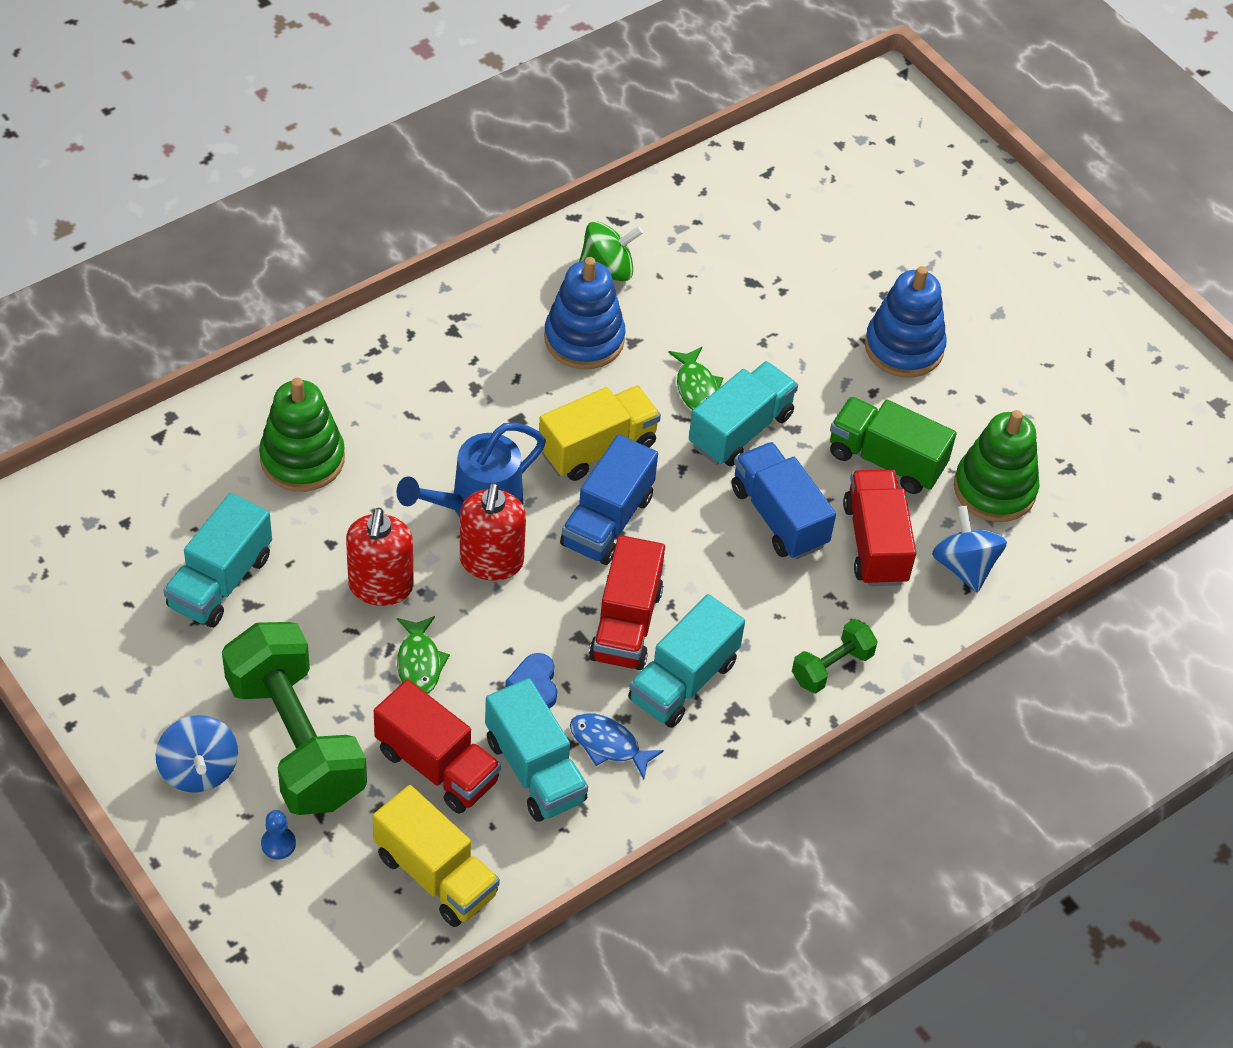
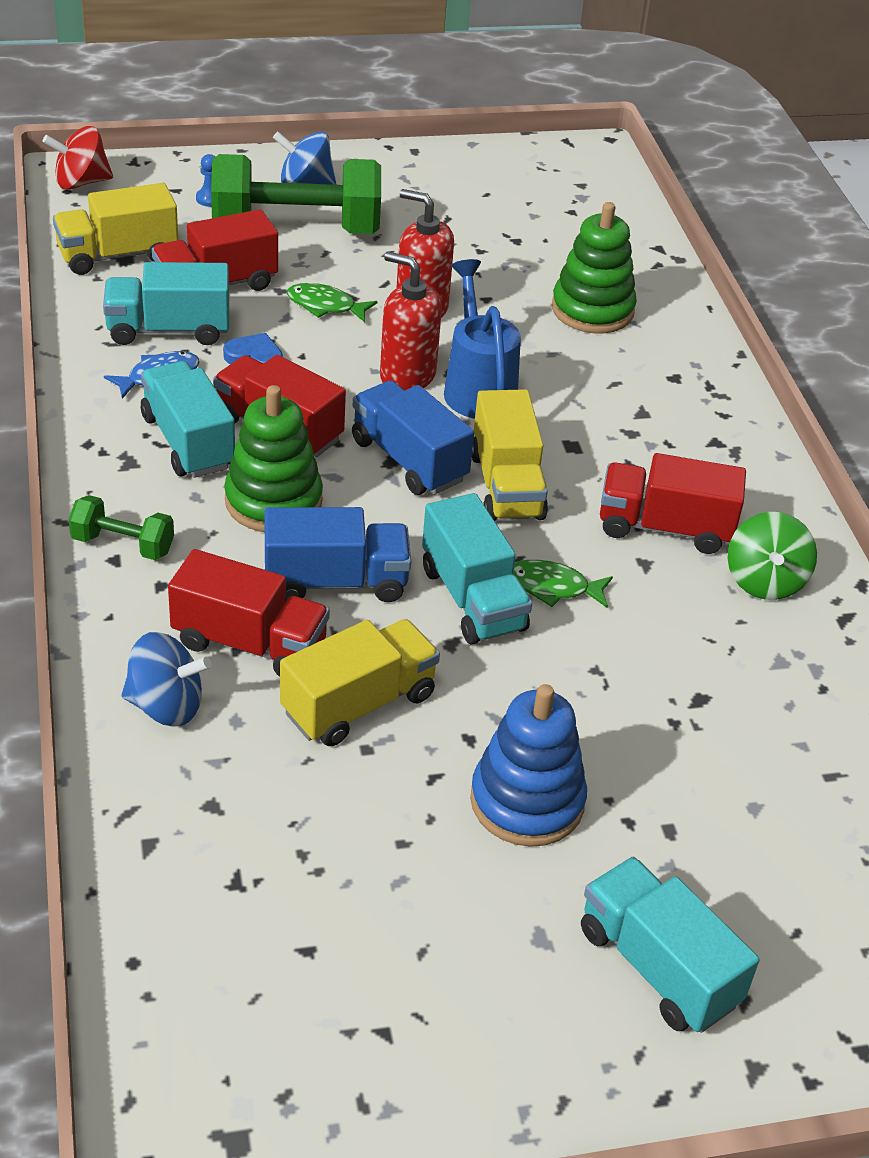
camera: 115 degrees right, 10 degrees down
turquoise truck [163,493,272,628] -> turquoise truck moved to [581,857,759,1033]
blue stacking toy [544,257,625,369] -> red truck [600,453,746,554]
green dumbbell [792,619,878,693] -> green dumbbell turned 60 degrees counterclockwise [68,495,174,560]
green truck [830,397,957,494] -> yellow truck [280,619,440,746]
green stacking toy [954,410,1039,522] -> green stacking toy moved to [224,385,323,532]
none -> red spinning top [42,126,113,190]

